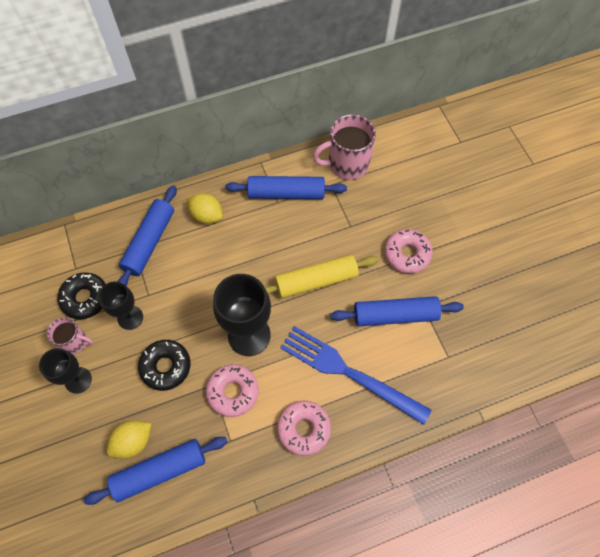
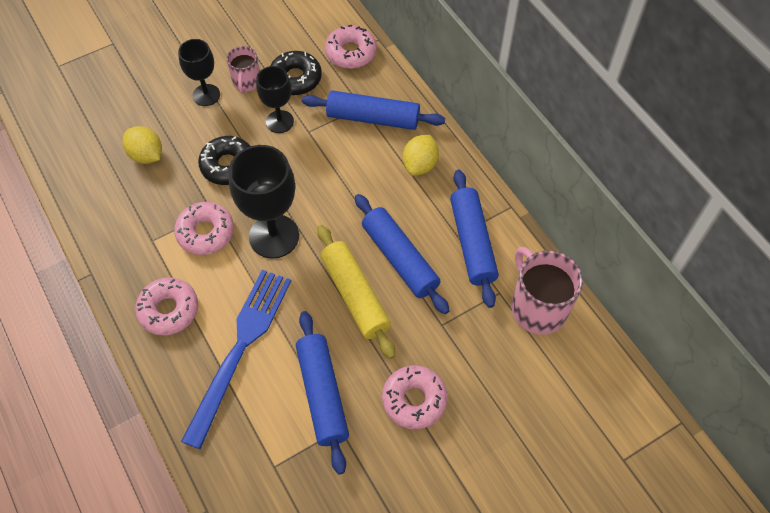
camera: 80 degrees right, 5 degrees down
blue rolling pin [84,437,227,505] -> blue rolling pin moved to [355,194,450,314]
none -> pink donut [325,25,377,69]

